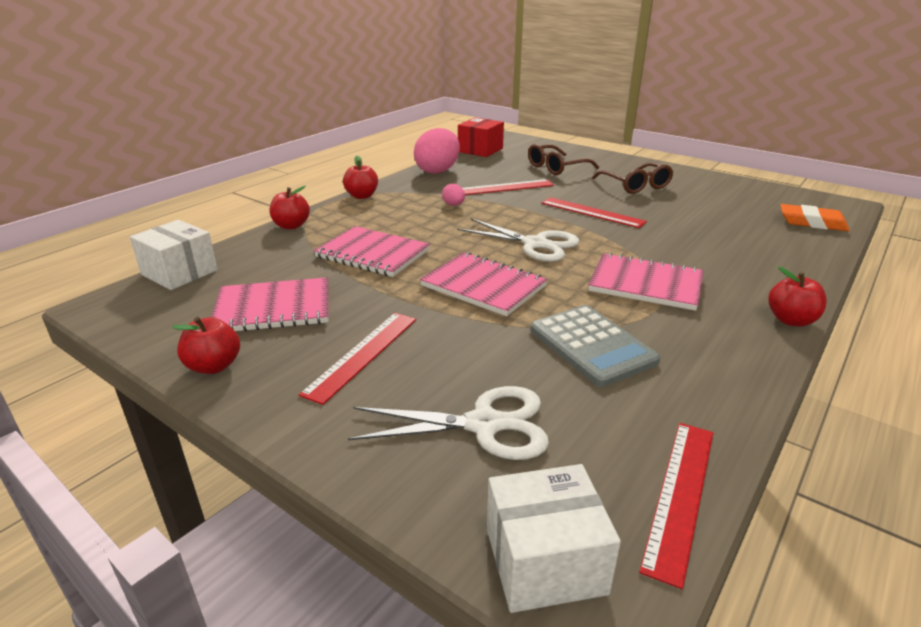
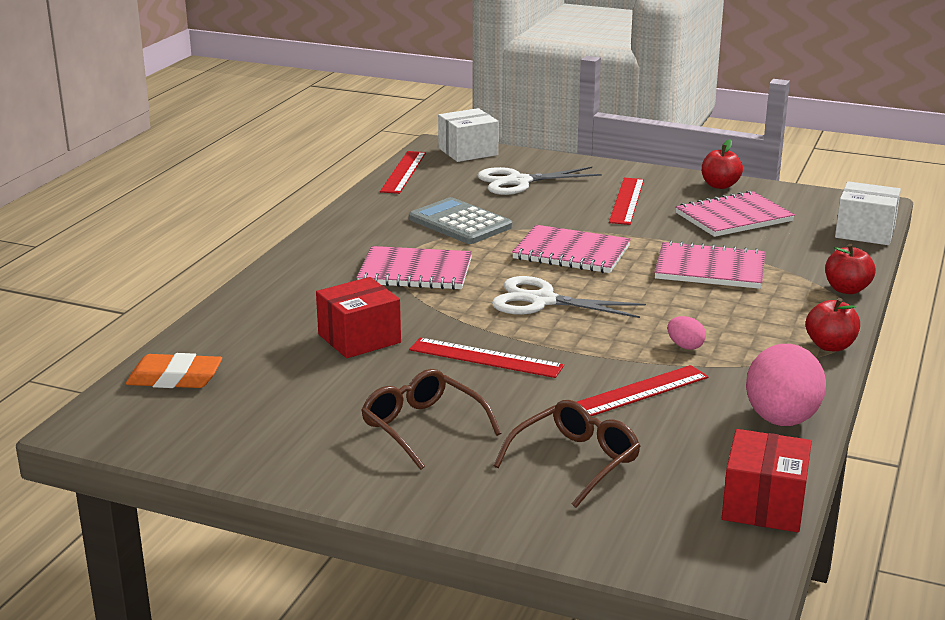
camera: 165 degrees right, 5 degrees down
red apple [768,267,827,327] -> none
none -> red box [316,277,401,358]

